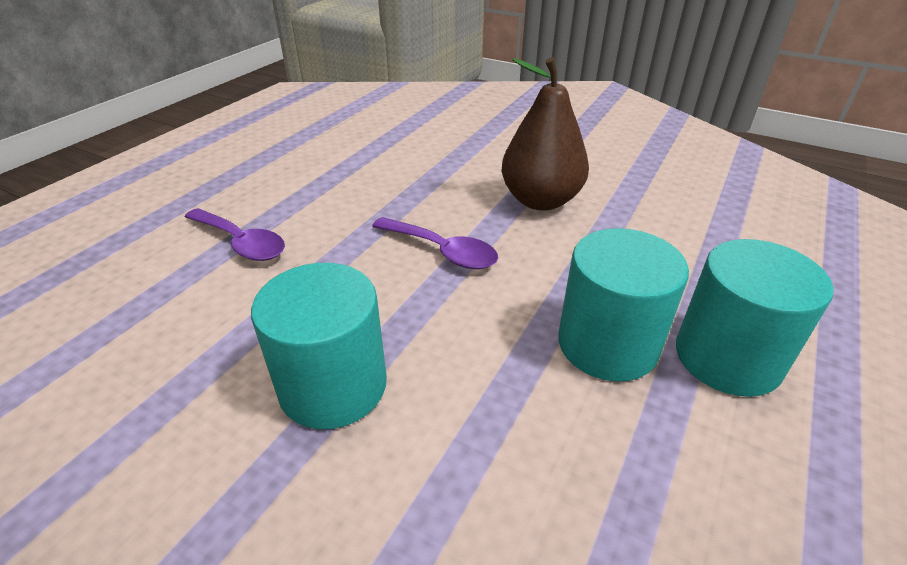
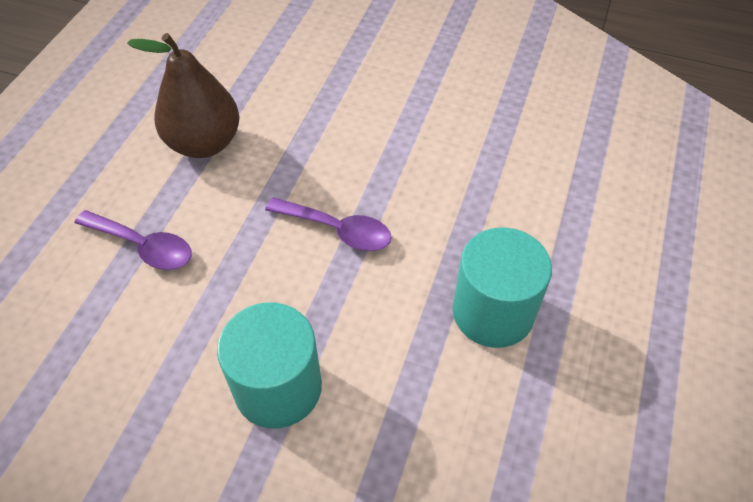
camera: 10 degrees left, 15 degrees up
brown pear [501,57,589,211] -> brown pear moved to [127,33,240,158]
turquoise cylinder [676,239,833,397] -> none

